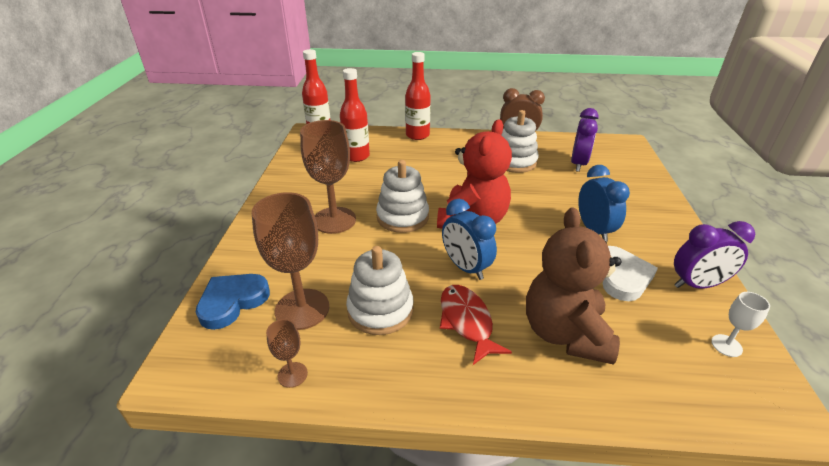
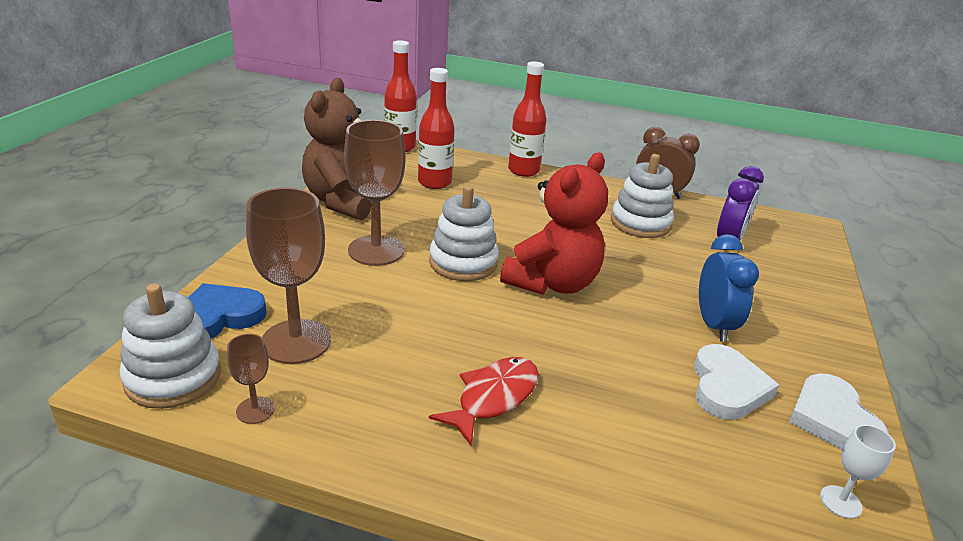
camera: 10 degrees right, 5 degrees down
white stacking toy [346,246,414,335] -> white stacking toy moved to [119,284,221,409]
red fish [440,285,512,365] -> red fish turned 45 degrees clockwise [429,357,539,445]
blue clock [442,199,497,280] -> none
brown teddy bear [526,207,621,365] -> brown teddy bear moved to [302,78,371,220]
purple clock [674,221,755,289] -> white heart [789,373,888,450]

